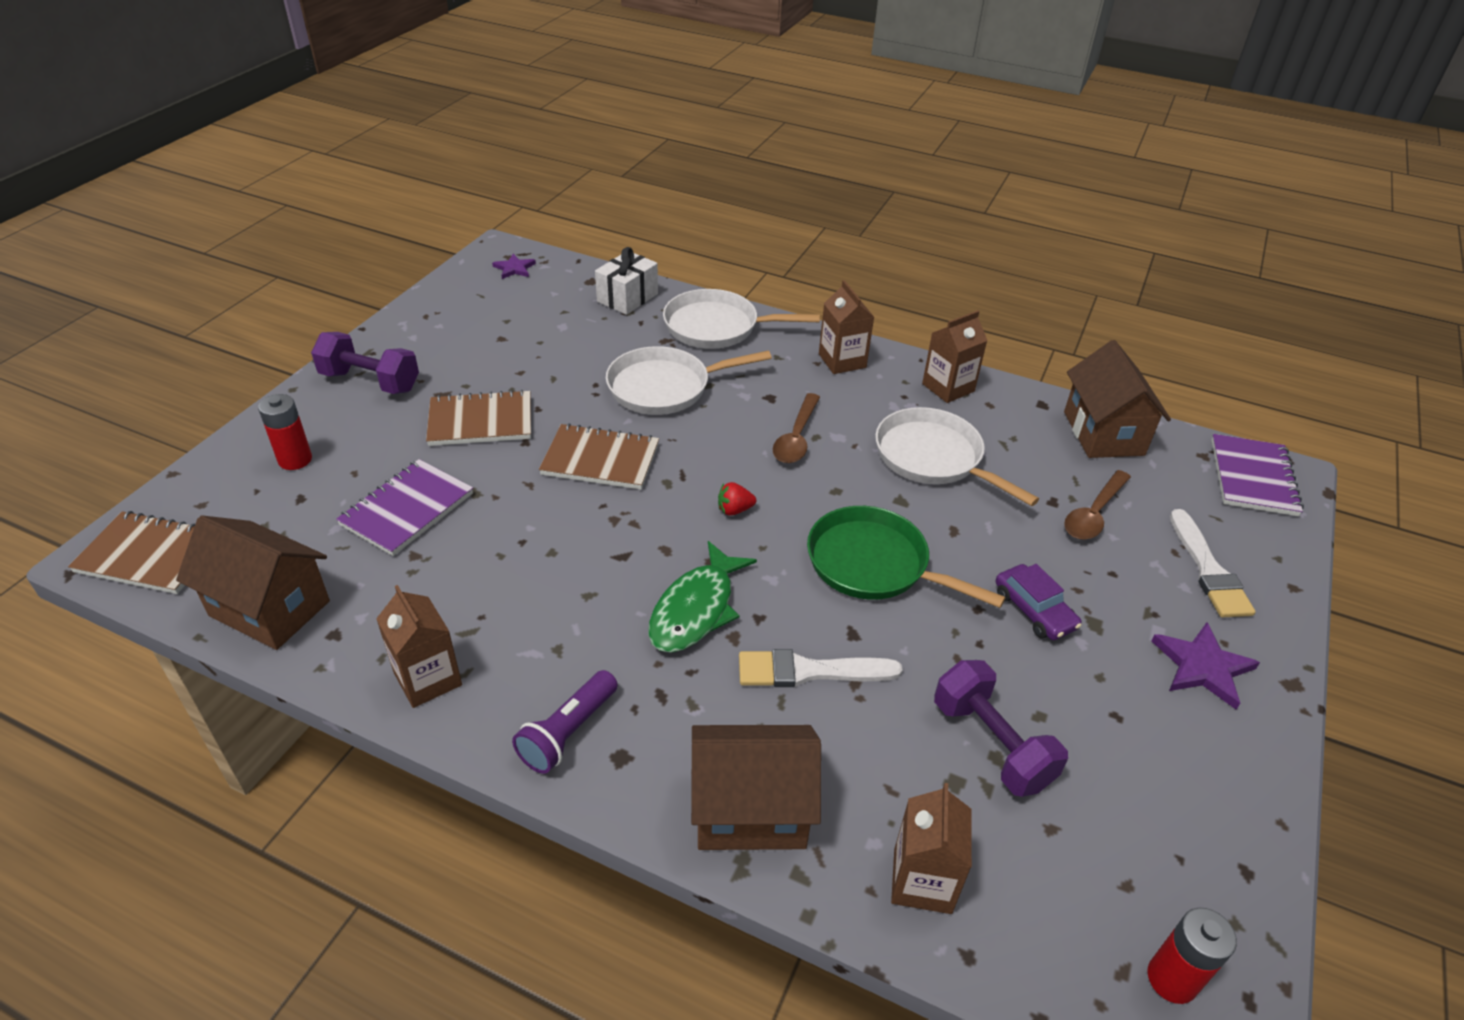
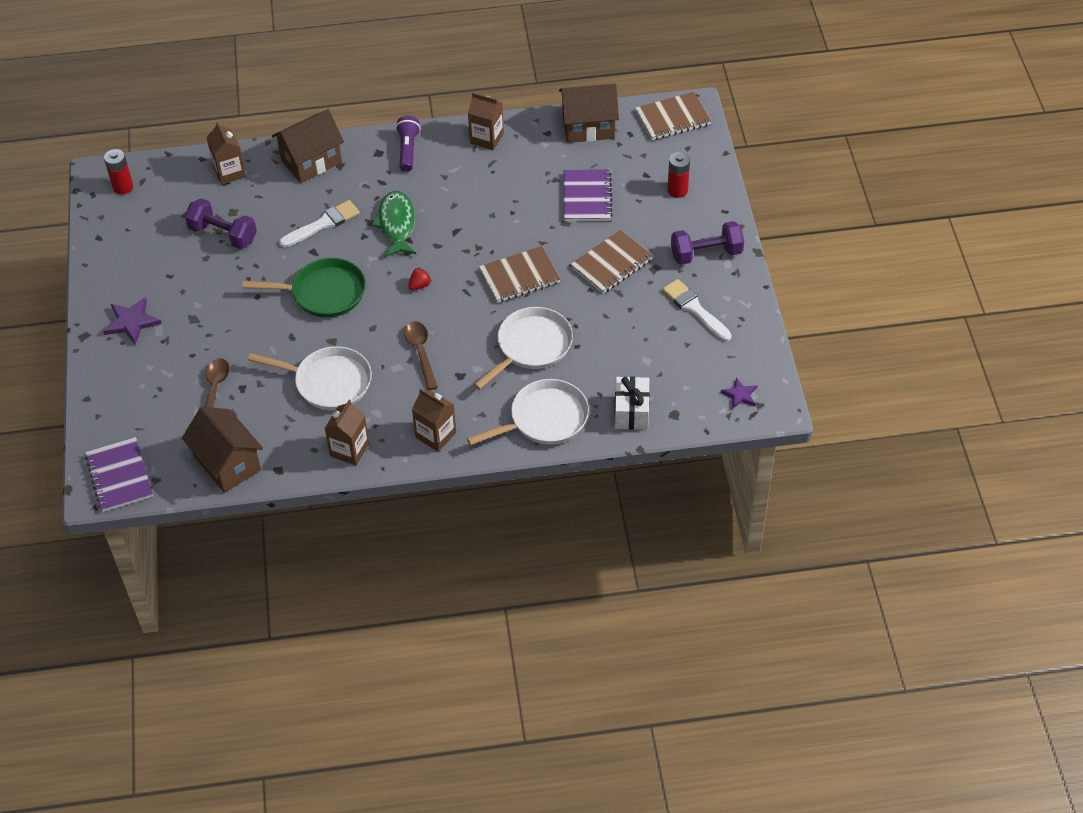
camera: 150 degrees right, 10 degrees up
purple car [996,564,1082,640] -> none
white brush [1170,509,1256,617] -> white brush moved to [662,279,732,342]

